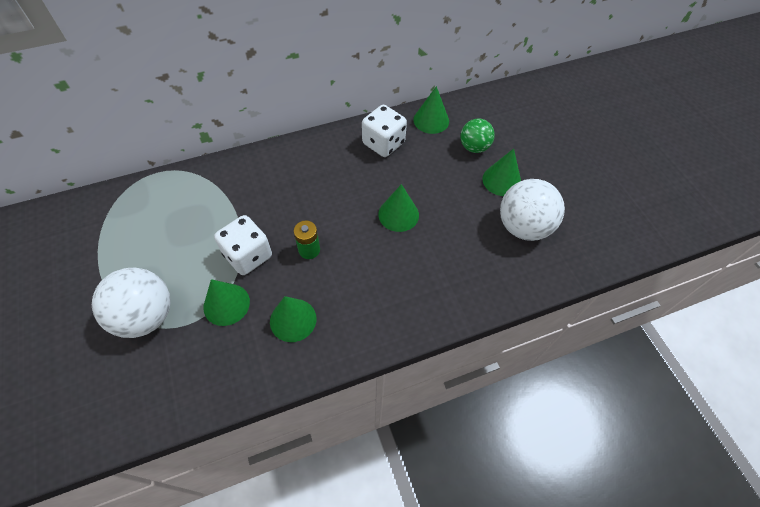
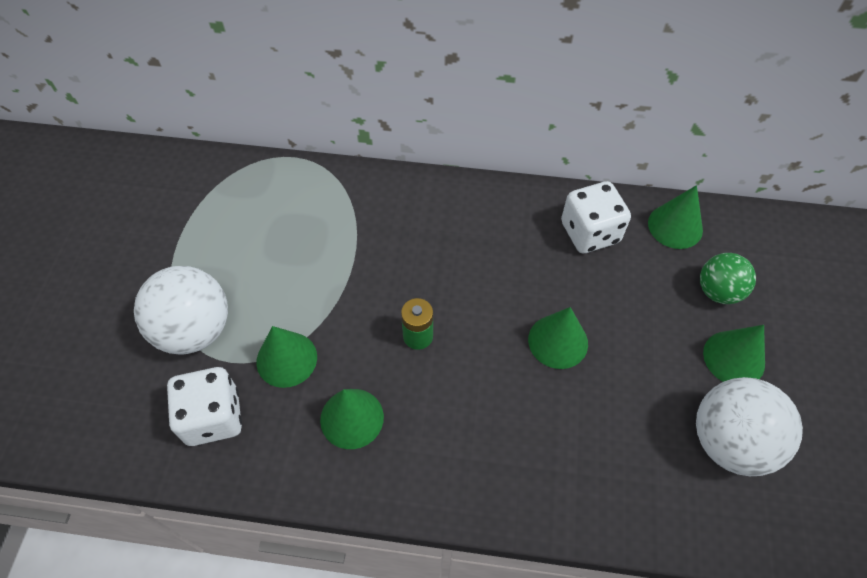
camera: 30 degrees right, 0 degrees up
white dice [214,215,272,275] -> white dice moved to [167,367,242,446]

